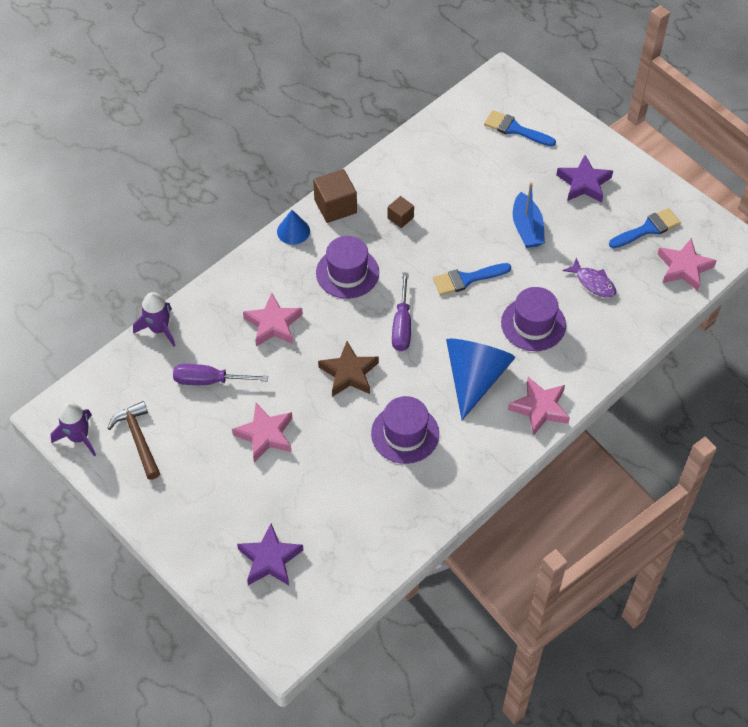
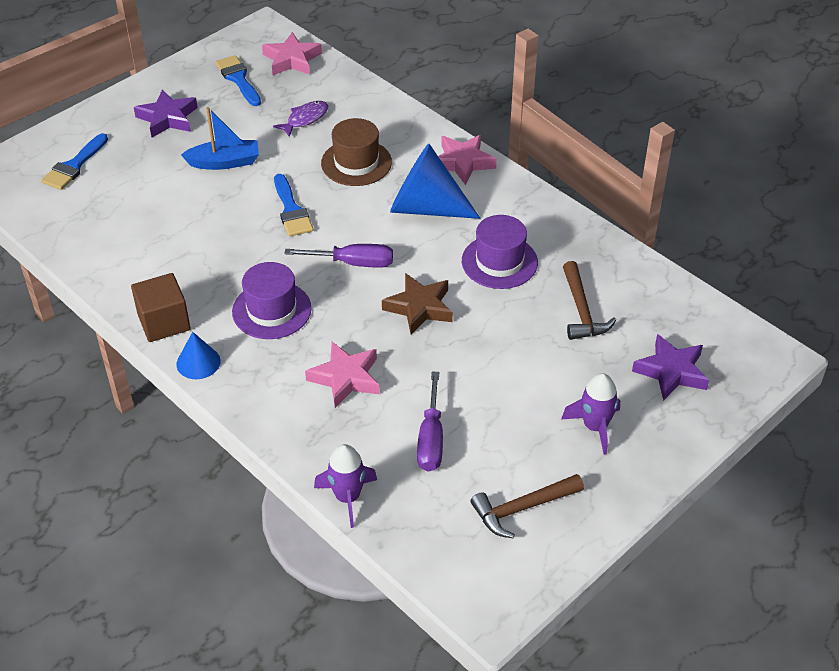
camera: 90 degrees left, 10 degrees down
purple rocket [51,402,96,456] -> purple rocket moved to [561,373,620,455]
pink star [232,403,293,462] -> none
brown cube [388,196,414,228] -> none
purple hat [501,287,566,351] -> brown hat [321,118,392,186]
none -> brown hammer [563,261,616,340]

